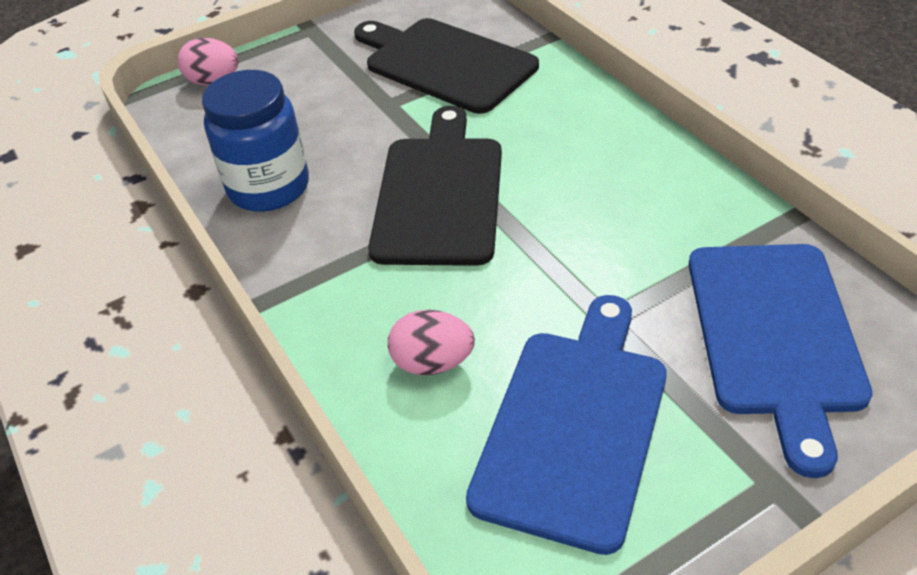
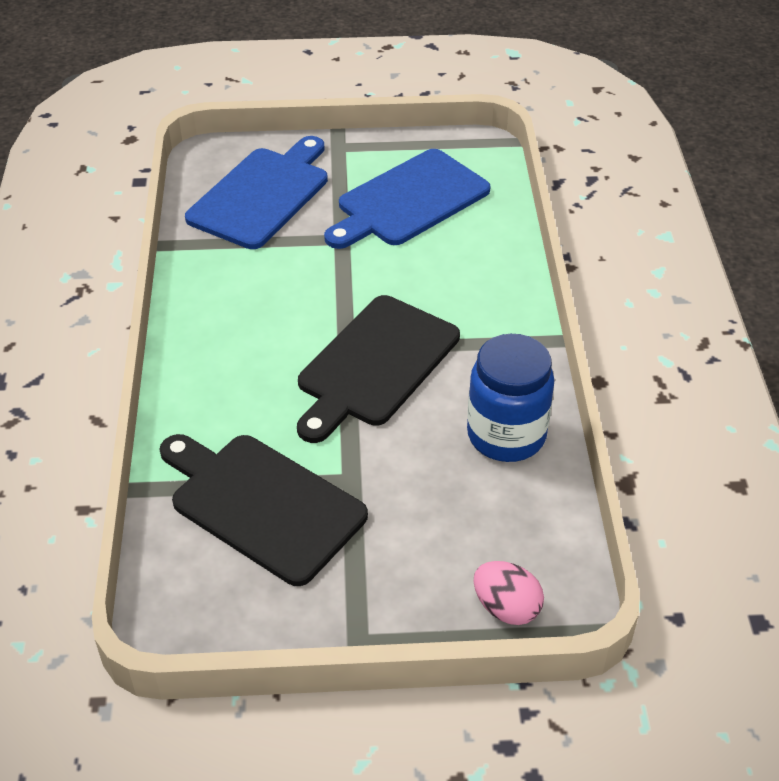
camera: 155 degrees left, 0 degrees up
black cutting board [354,18,539,114] -> black cutting board turned 150 degrees clockwise [159,434,368,586]
pink egg [388,310,475,375] -> none

